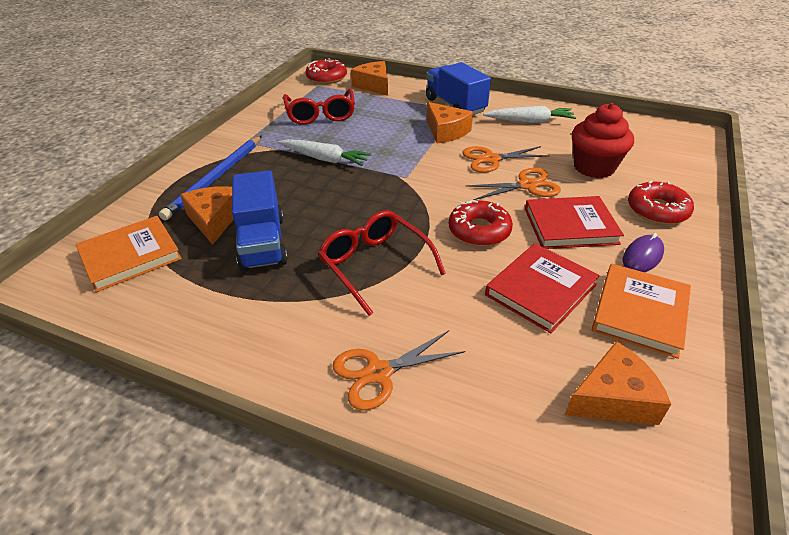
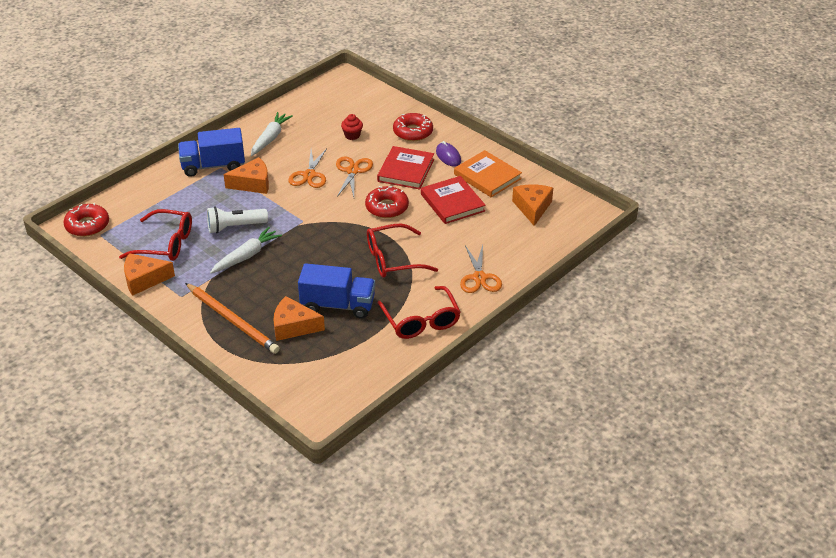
camera: 70 degrees left, 0 degrees up
orange book [76,216,182,292] -> none
blue pencil [159,136,262,220] -> orange pencil [185,283,280,354]
orange cheese [351,61,388,96] -> orange cheese moved to [124,253,175,296]
red cupcake [572,103,634,178] -> red cupcake [341,114,363,140], size x0.51
none -> white flashlight [207,206,268,233]
none -> red glasses [378,286,461,339]

